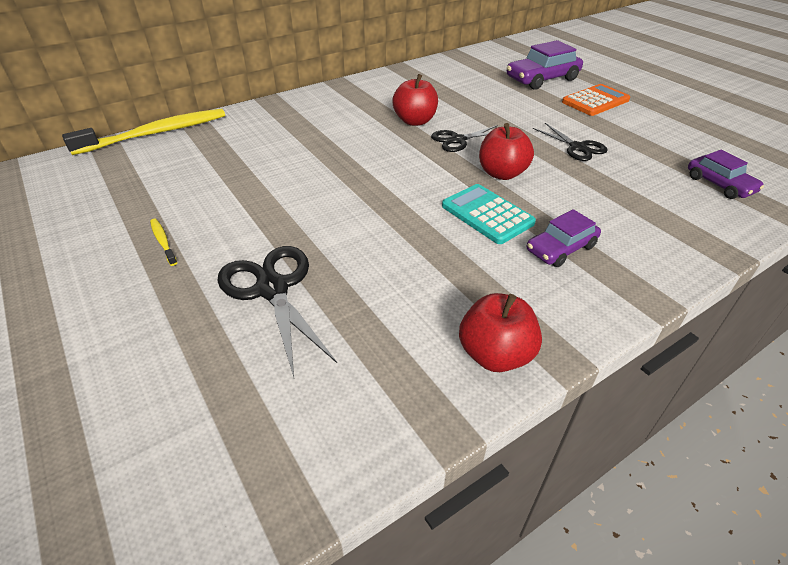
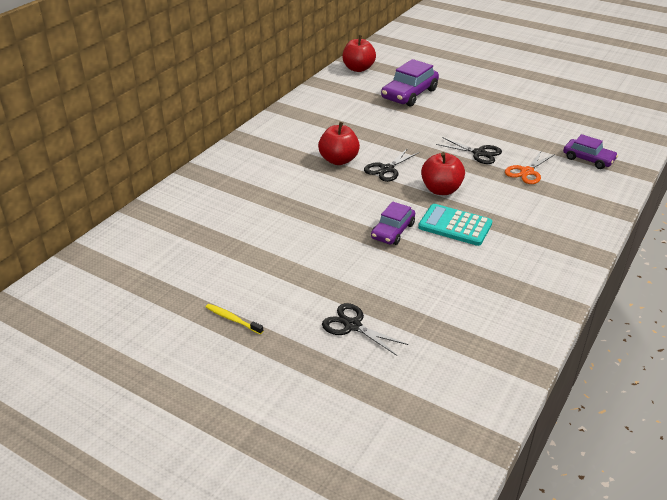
camera: 25 degrees left, 5 degrees down
yellow toothbrush [62,109,225,155] -> none
black scissors [217,246,337,377] -> black scissors [322,303,408,356], size x0.64
red apple [459,293,542,372] -> red apple moved to [343,35,376,72]
purple car [527,209,601,267] -> purple car moved to [371,202,415,245]
orange calculator [562,84,630,116] -> none
none -> orange scissors [505,150,555,184]

